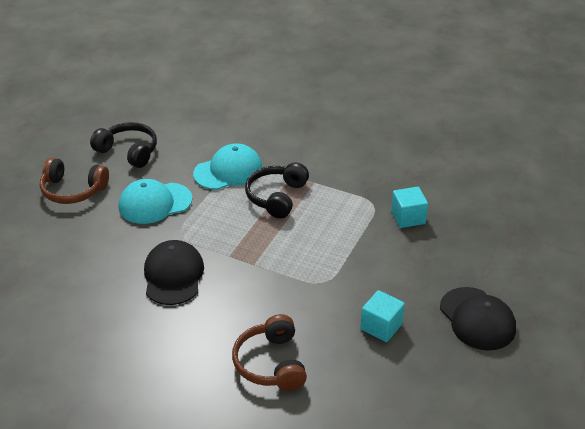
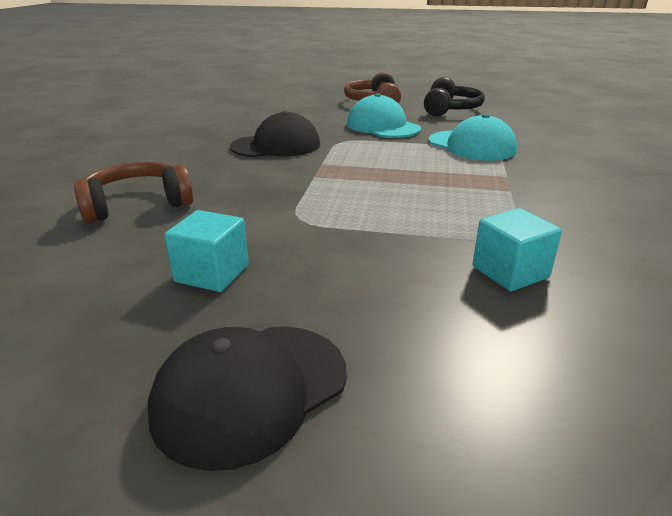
camera: 75 degrees right, 10 degrees down
black headphones [245,162,309,218] -> none

